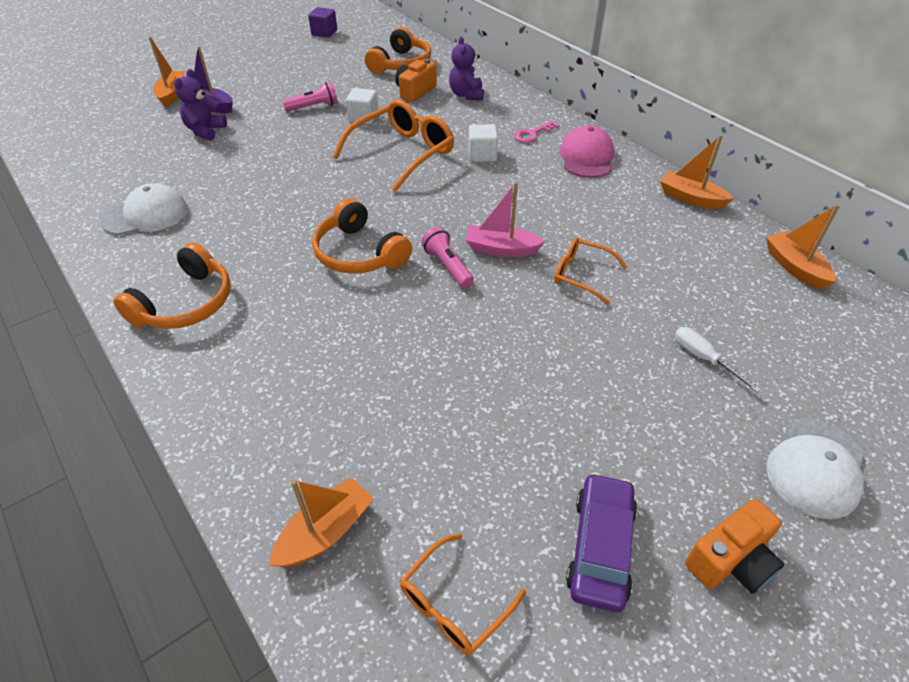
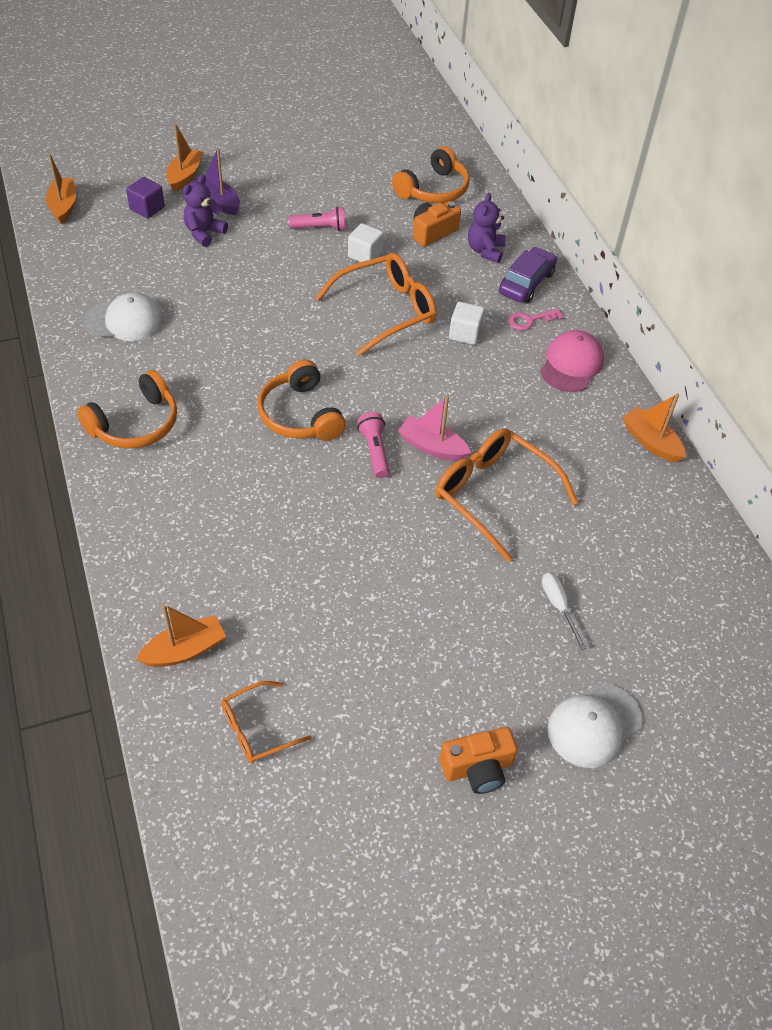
camera: 15 degrees right, 5 degrees up
purple cube [308,7,337,37] -> purple cube moved to [126,177,165,218]
orange glasses [554,238,627,305] -> orange glasses [435,428,578,562], size x1.79
purple car [566,472,637,612] -> purple car moved to [499,247,557,303]
orange boat [766,204,840,290] -> orange boat moved to [46,154,76,224]

